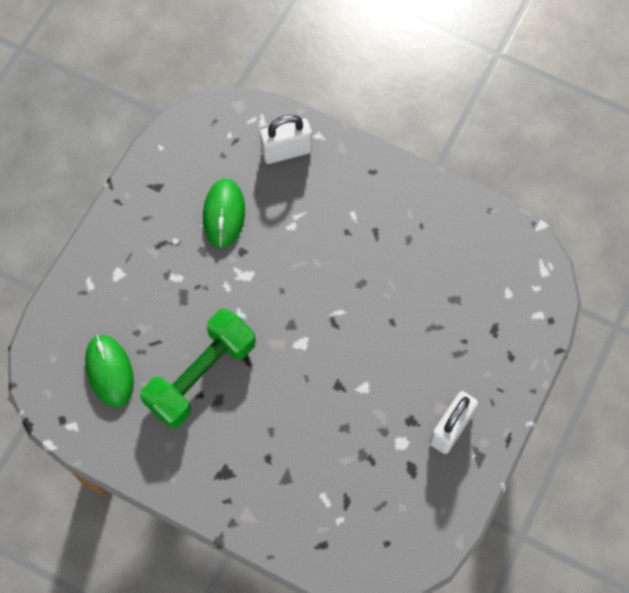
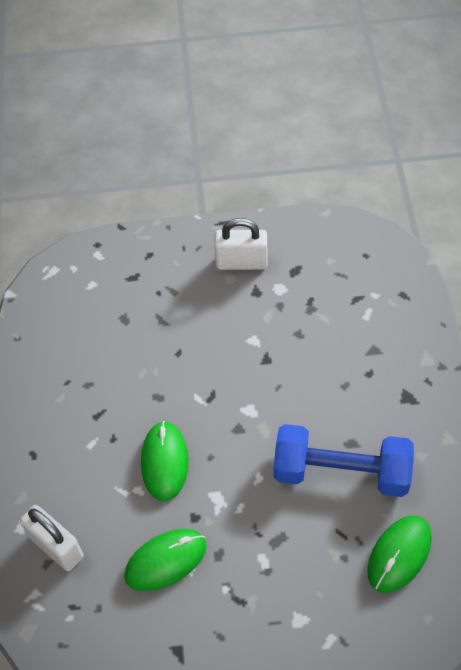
camera: 120 degrees left, 10 degrees down
green dumbbell [140,309,256,429] -> blue dumbbell [274,424,414,497]
none -> green mouse [141,421,189,501]

